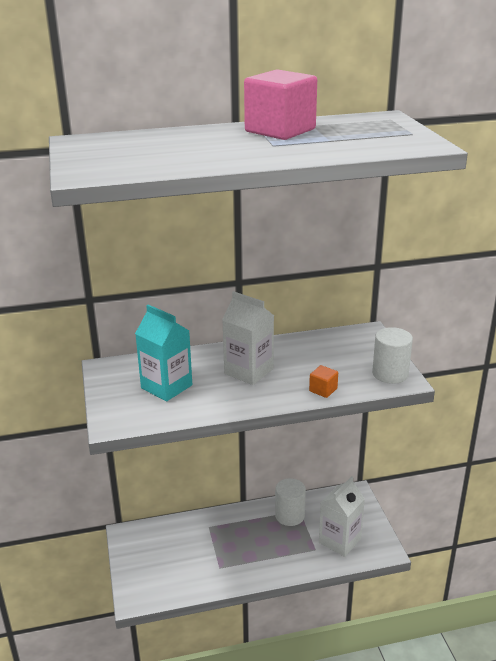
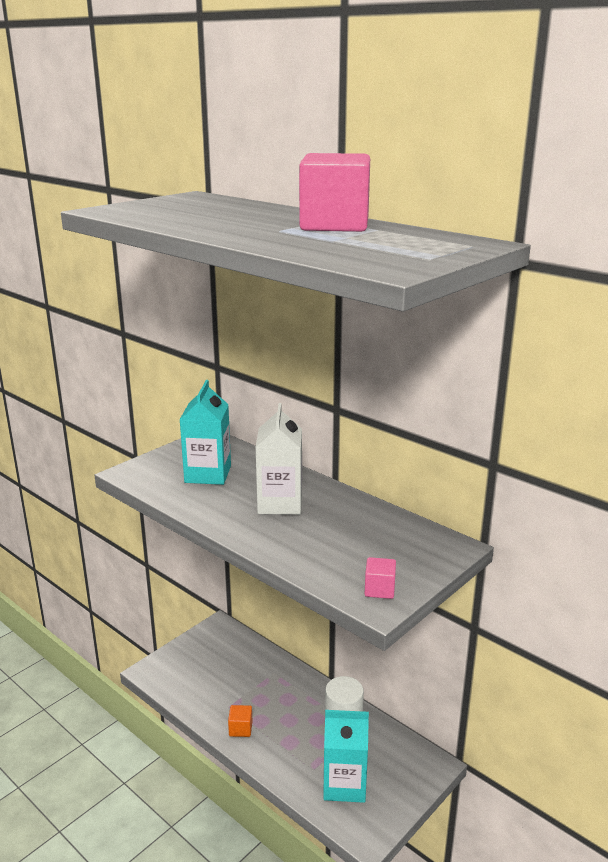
camera: 55 degrees right, 5 degrees down
orange cube [309,365,338,398] -> orange cube moved to [228,705,252,737]
white carton [319,476,365,557] -> turquoise carton [323,710,369,803]
white cylinder [372,327,413,384] -> pink cube [365,557,396,599]

